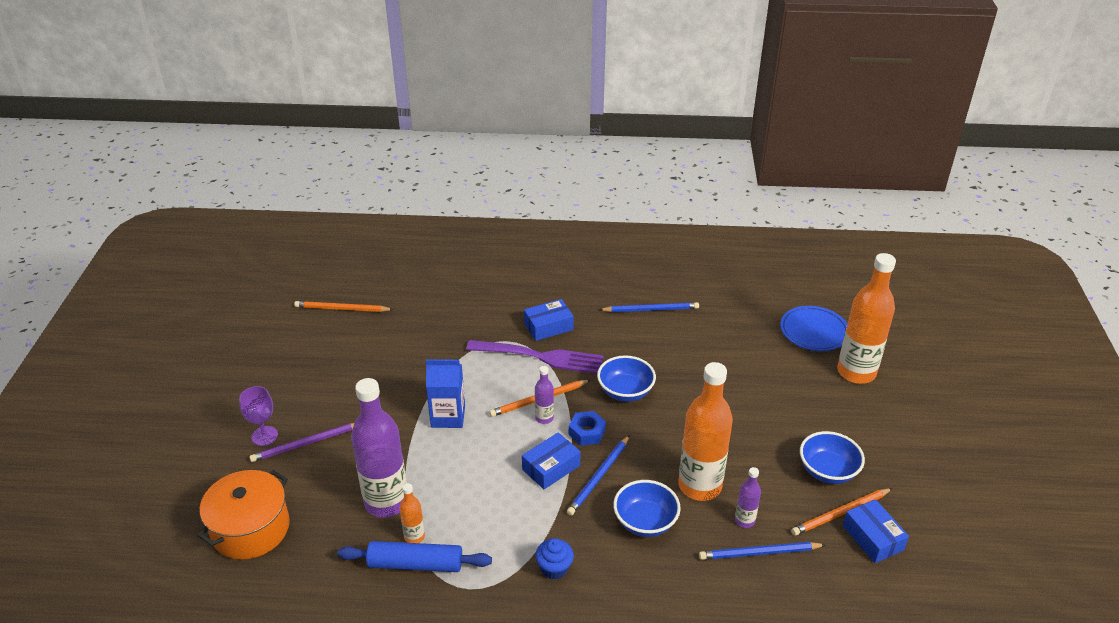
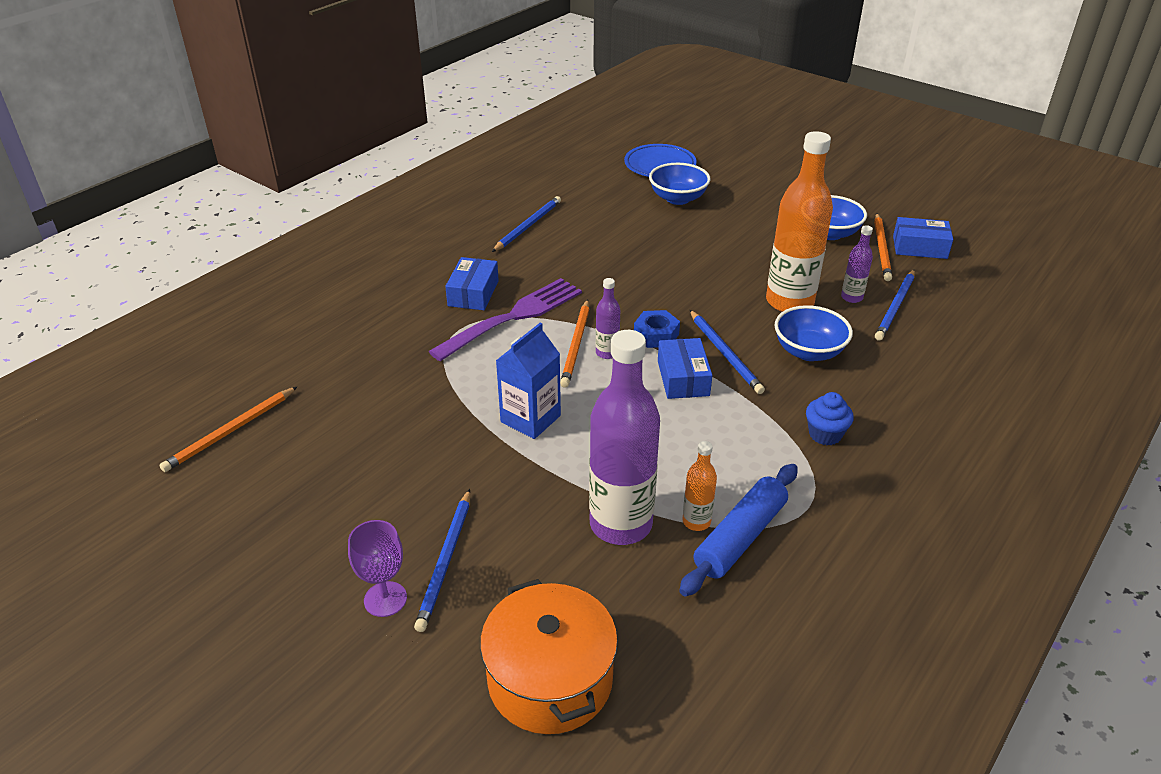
camera: 55 degrees left, 0 degrees up
purple pencil [249,423,354,462] -> blue pencil [414,489,470,632]
blue bowl [597,355,656,402] -> blue bowl moved to [649,163,710,205]
orange bottle [837,253,896,384] -> none

